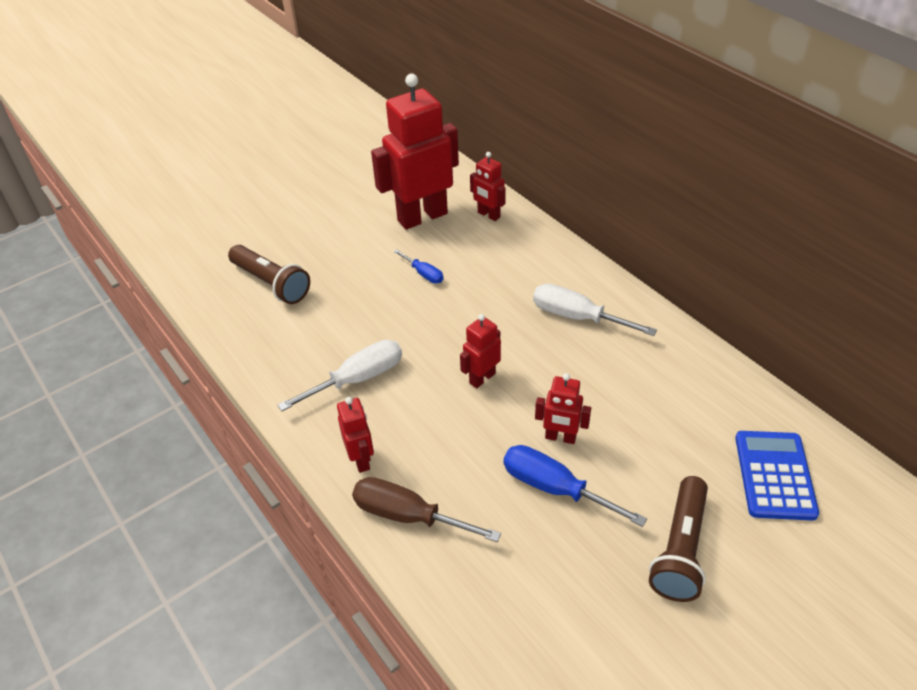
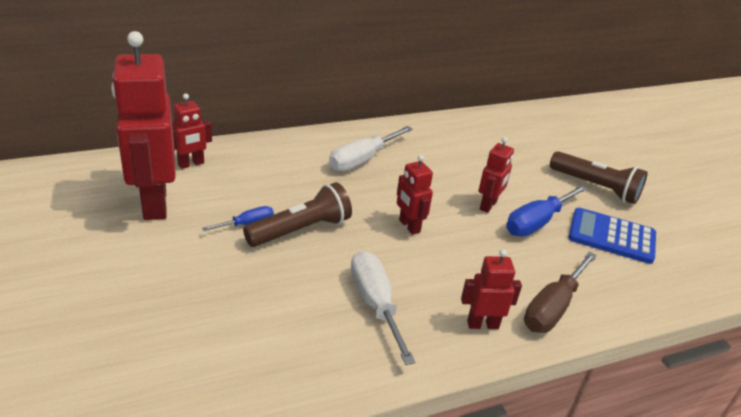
camera: 80 degrees left, 10 degrees down
brown flashlight [228,245,310,304] -> brown flashlight moved to [243,182,352,247]
blue calculator [735,431,819,521] -> blue calculator moved to [568,208,656,264]

